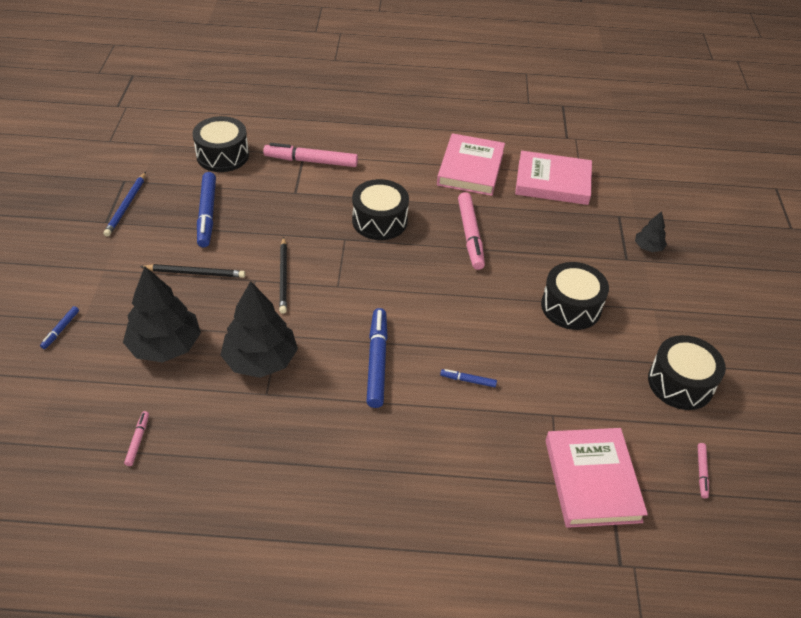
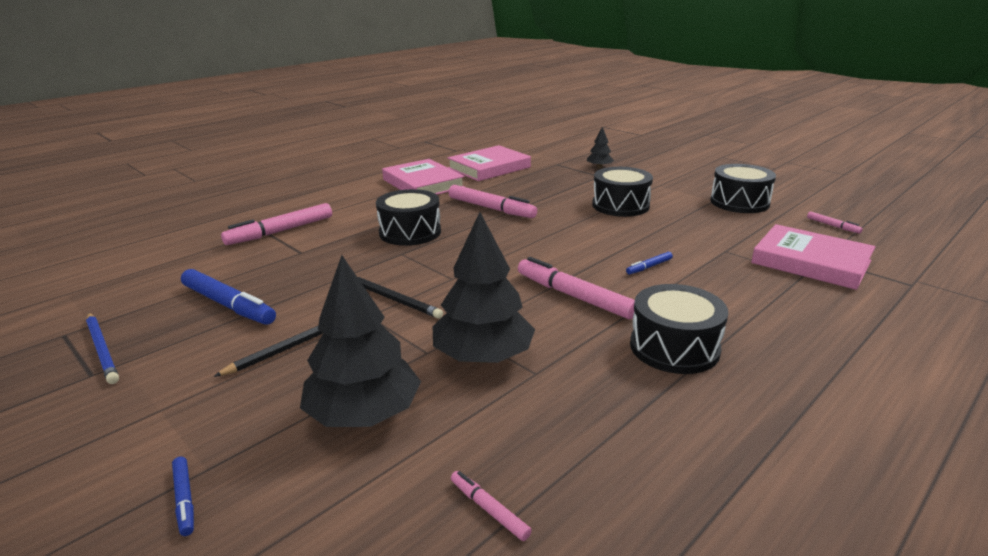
camera: 45 degrees left, 20 degrees down
black drum [192,116,249,172] -> black drum moved to [630,284,728,374]
blue marker [367,308,388,408] -> pink marker [518,257,635,319]

